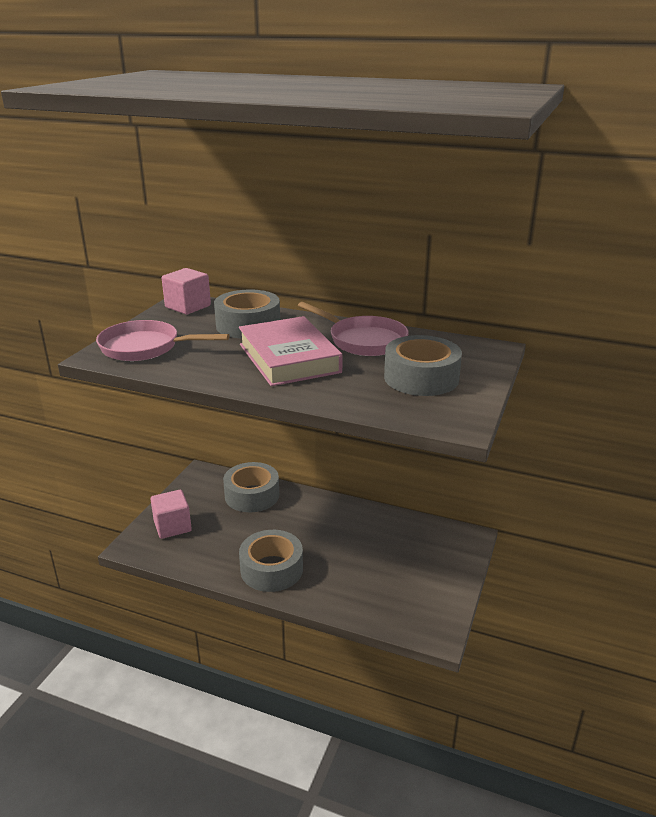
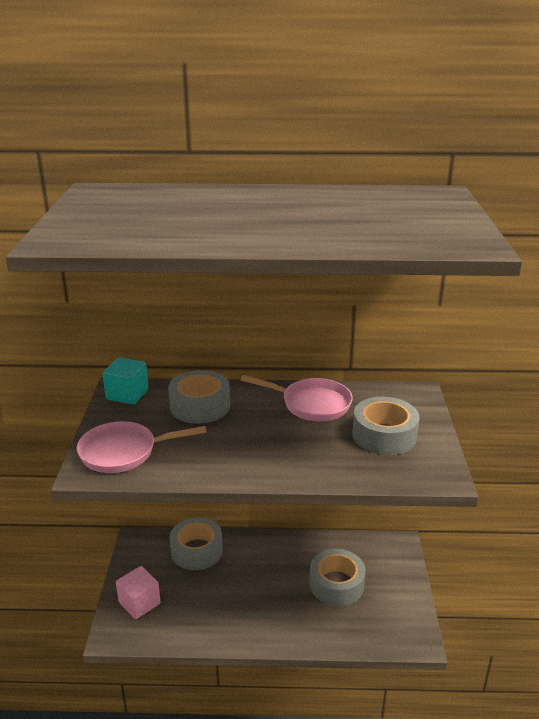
camera: 20 degrees left, 0 degrees up
pink cube [162,268,211,314] -> turquoise cube [103,357,149,404]
pink book [239,316,343,386] -> none
grey tape [239,530,303,592] -> grey tape moved to [310,549,366,606]

